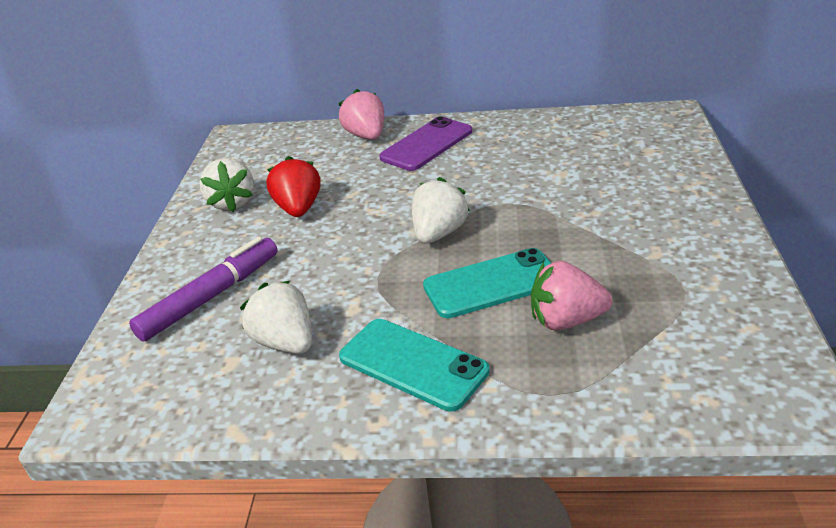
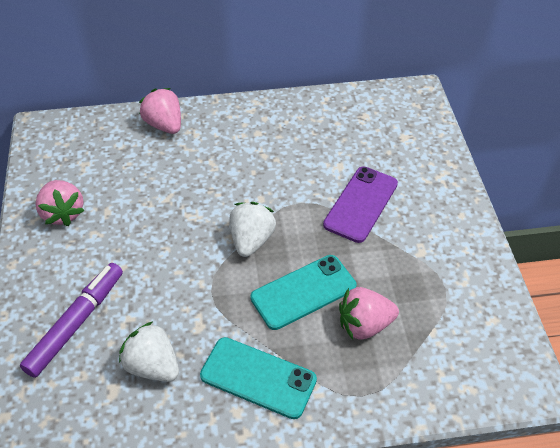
camera: 15 degrees left, 15 degrees up
white strawberry [199,158,254,212] -> pink strawberry [35,180,85,226]
red strawberry [266,156,321,217] -> none
purple phone [379,116,472,171] -> purple phone moved to [323,167,398,243]

